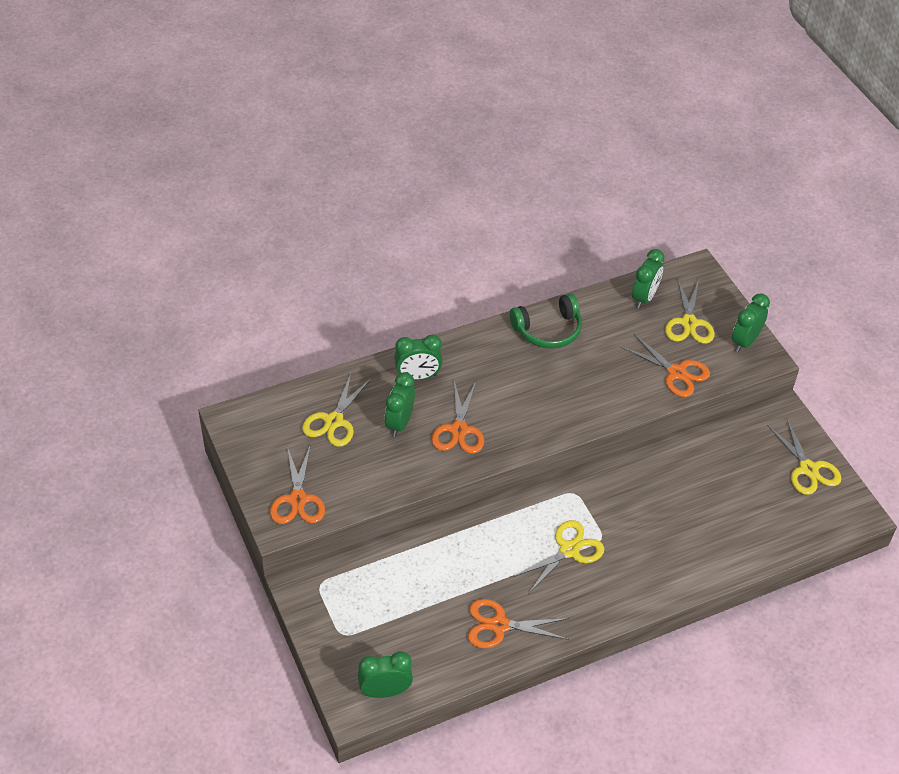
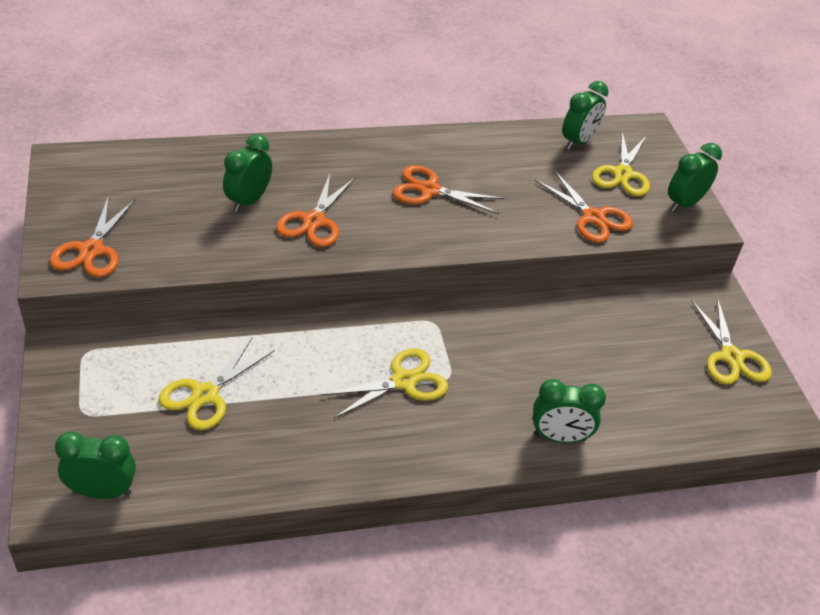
camera: 10 degrees right, 5 degrees down
yellow scissors [302,373,371,447] -> yellow scissors moved to [158,337,275,430]
green clock [394,335,442,380] -> green clock moved to [533,379,606,443]
orange scissors [468,599,569,649] -> orange scissors moved to [393,165,505,214]
green headphones [510,293,582,349] -> none

